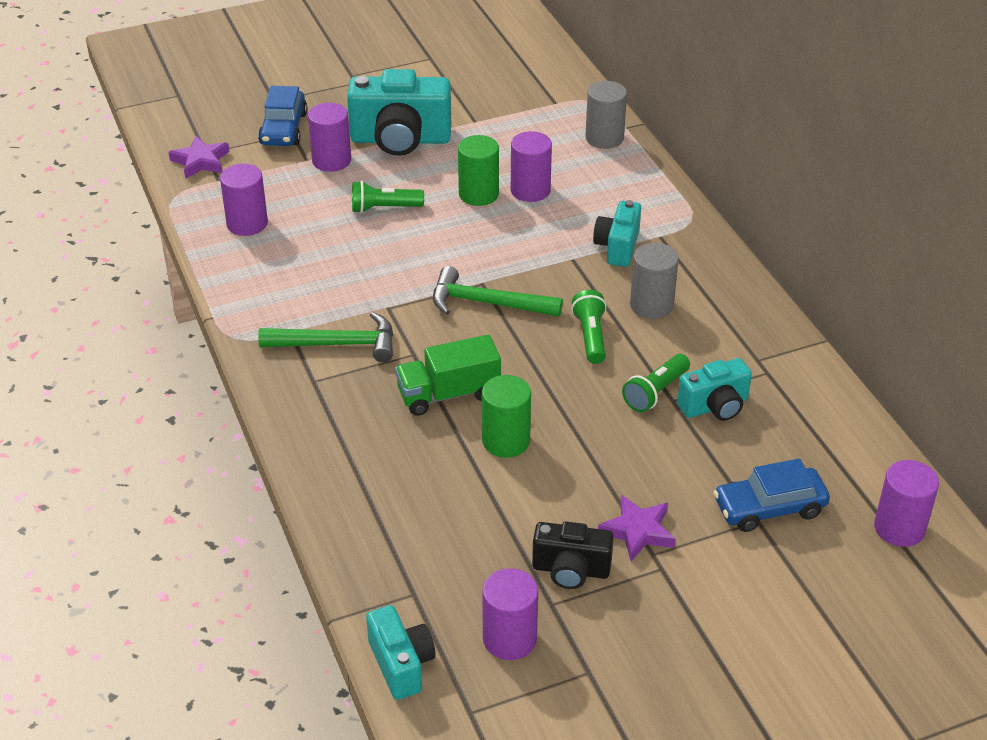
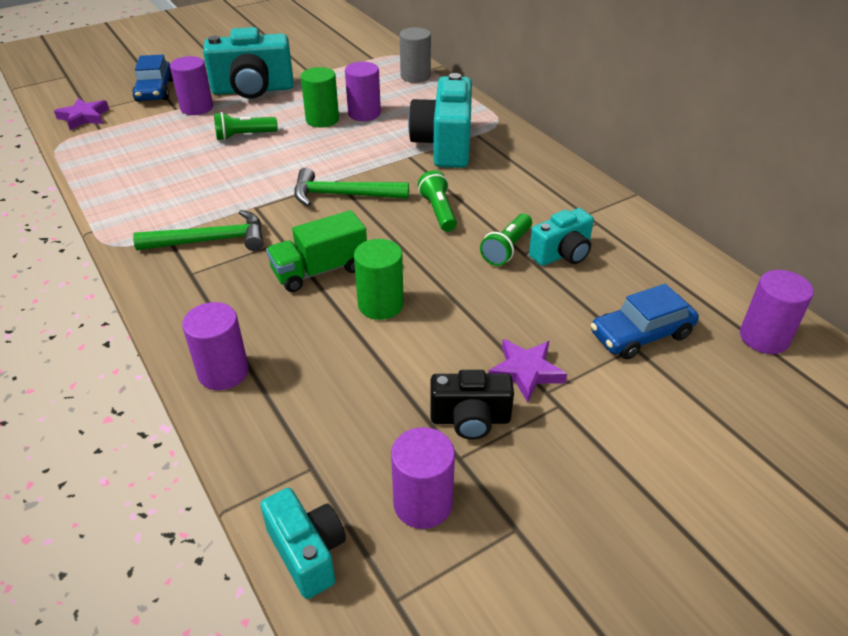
camera: 10 degrees left, 0 degrees up
purple cylinder [220,164,268,236] -> purple cylinder moved to [182,302,249,390]
turquoise camera [593,200,641,267] -> turquoise camera [408,73,472,168], size x1.74
grey cylinder [630,243,678,319] -> none

